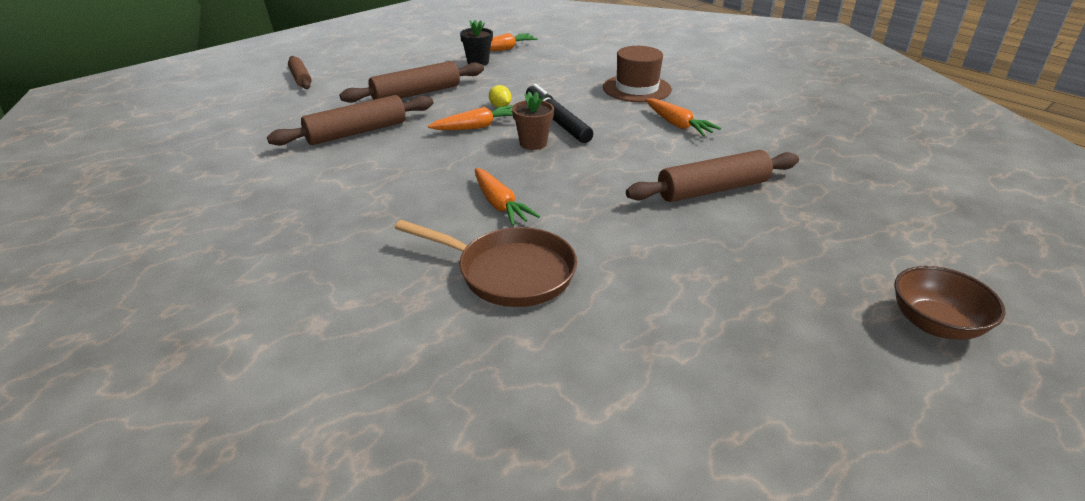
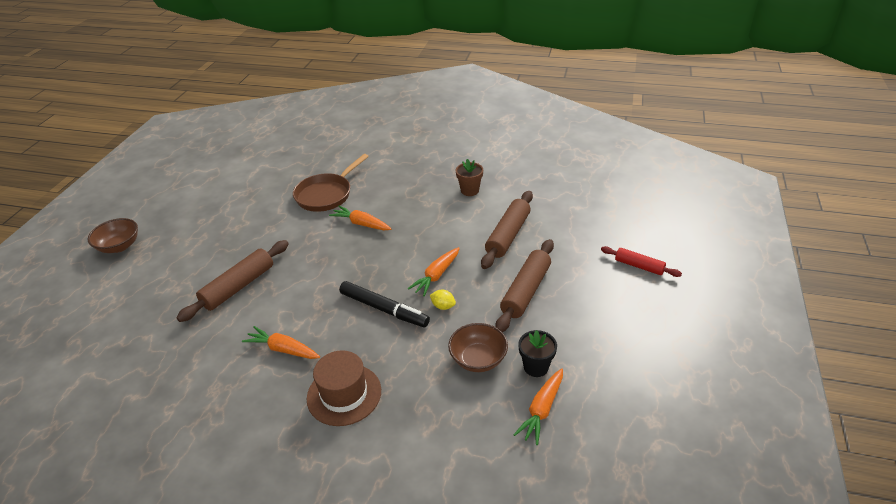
camera: 150 degrees right, 5 degrees up
brown rolling pin [288,56,311,89] -> red rolling pin [601,246,682,277]
brown pan [395,220,577,307] -> brown pan turned 45 degrees counterclockwise [293,154,369,212]
brown flower pot [512,91,554,150] -> brown flower pot moved to [456,159,483,196]
none -> brown bowl [448,323,508,372]

